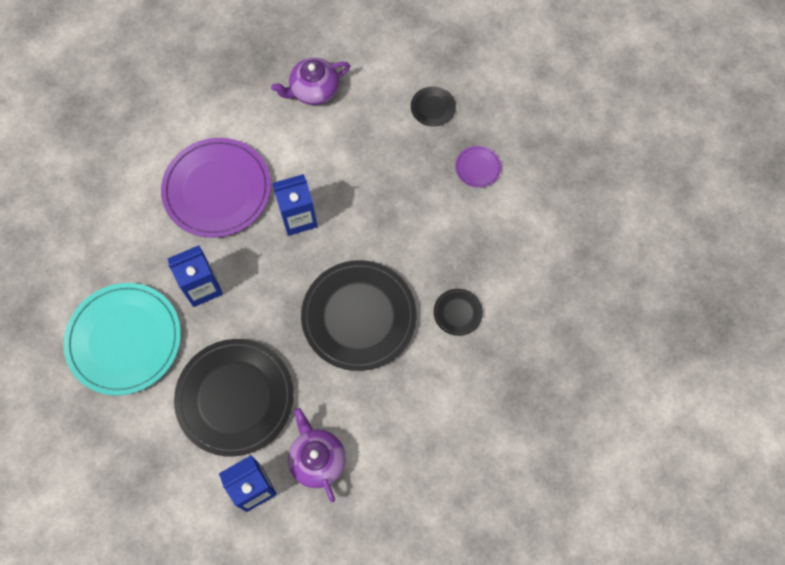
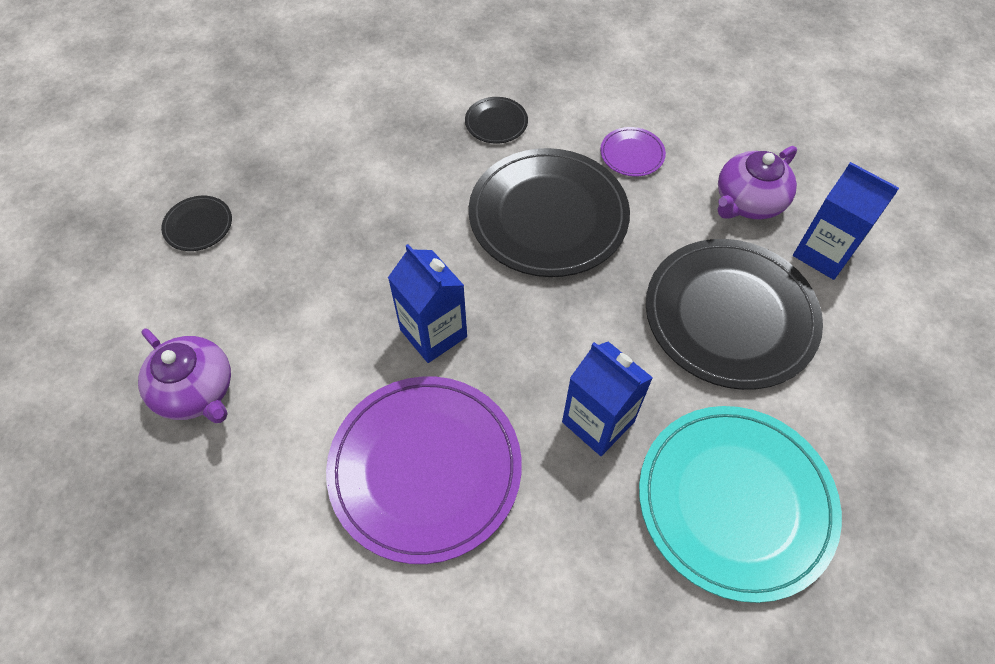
camera: 110 degrees left, 10 degrees down
purple plate [455,146,501,188] -> purple plate moved to [600,127,666,176]

